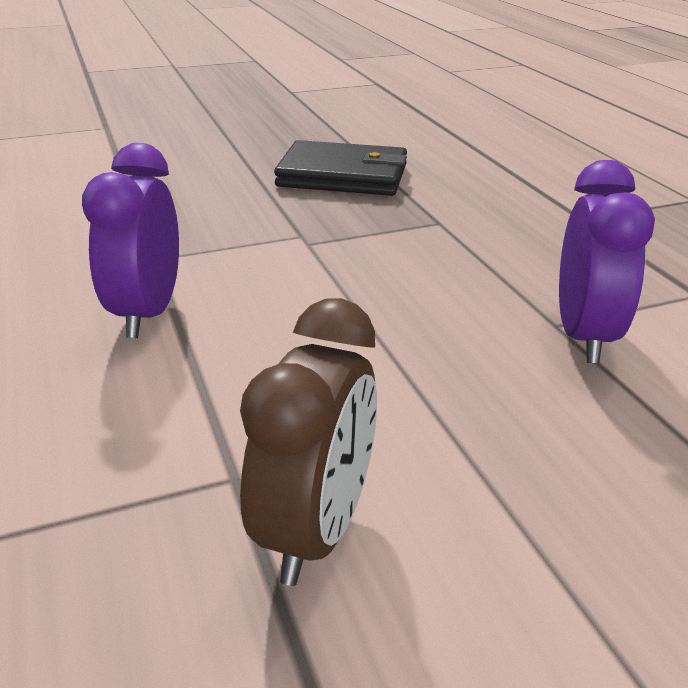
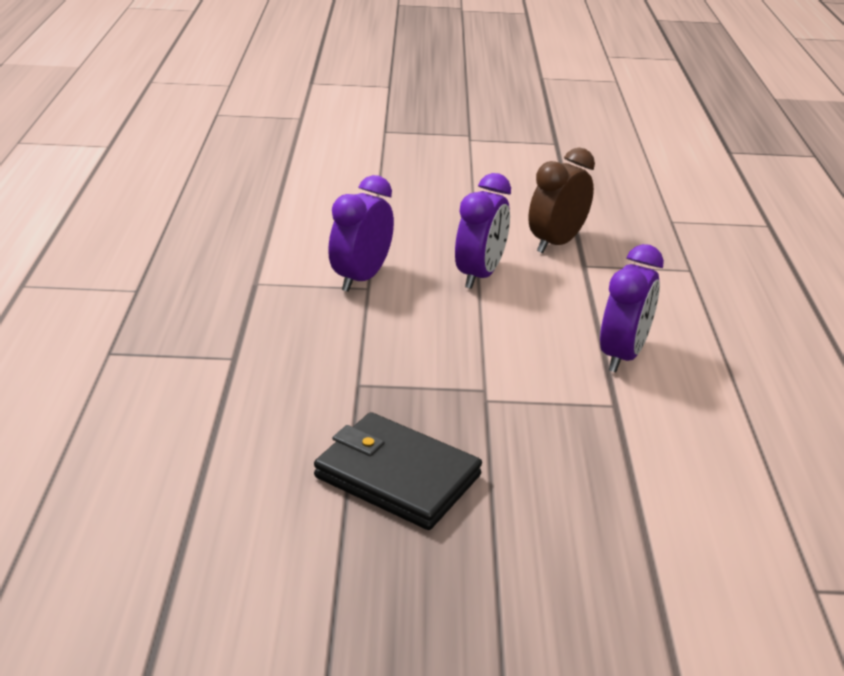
camera: 160 degrees left, 0 degrees up
none -> purple clock [455,173,511,289]

